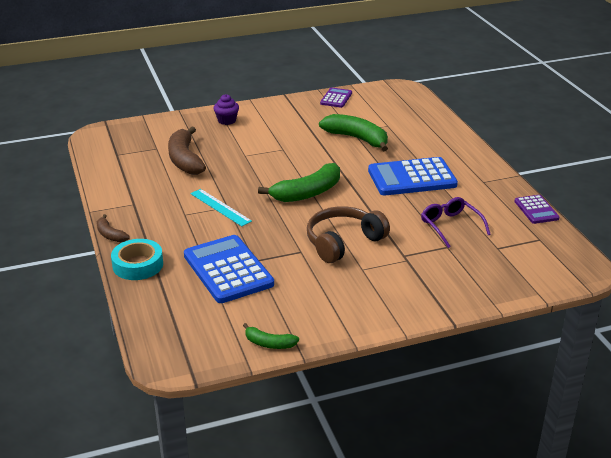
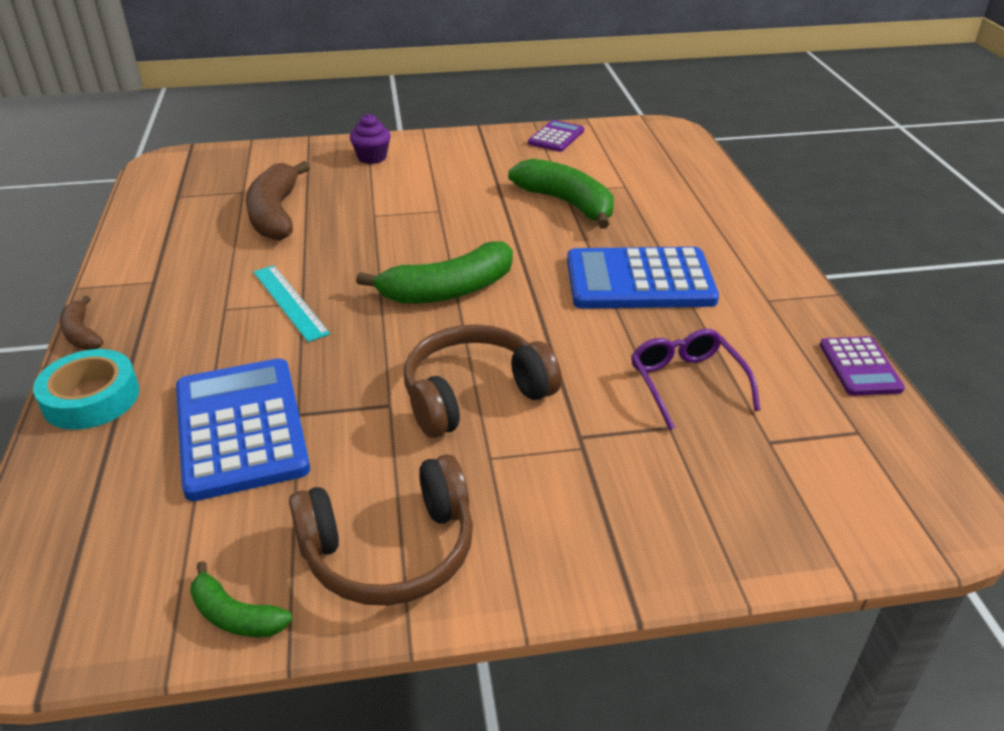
camera: 10 degrees right, 5 degrees up
none -> brown headphones [289,454,473,606]

